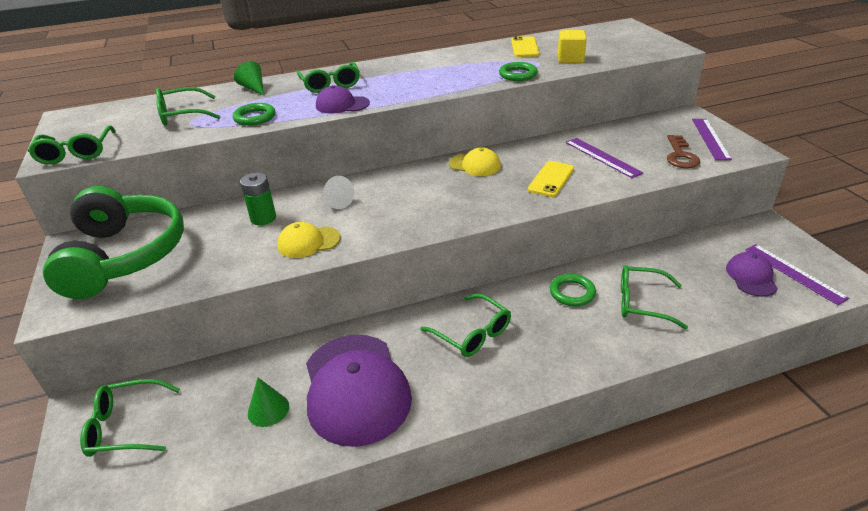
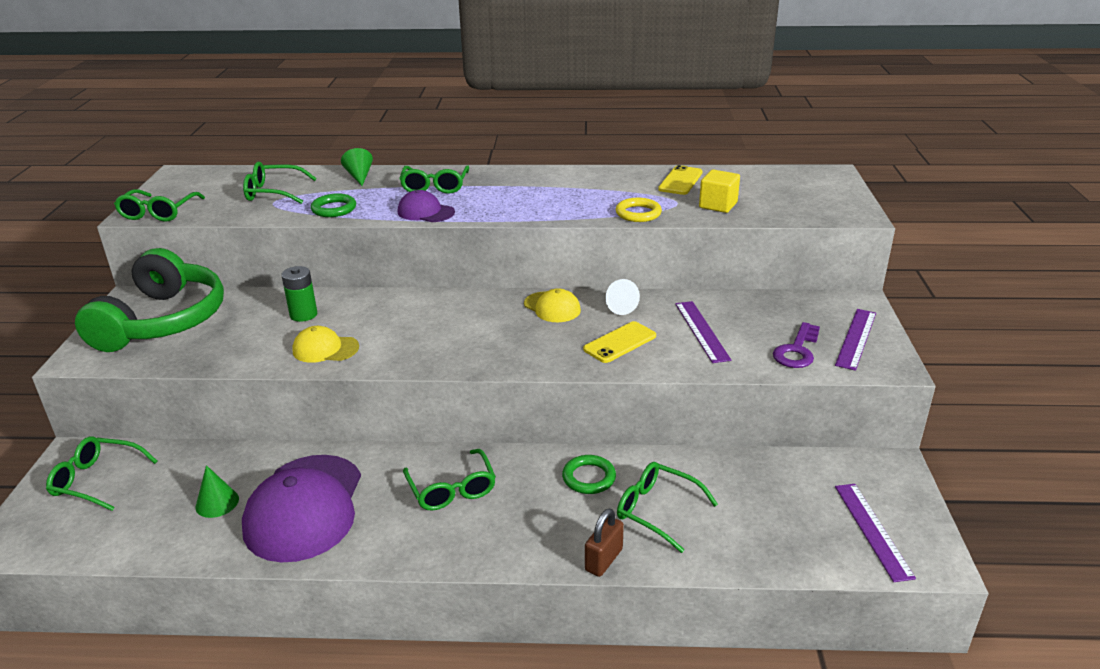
camera: 20 degrees right, 5 degrees down
white cone [323,176,354,209] -> white cone moved to [605,279,640,315]
green ring [499,62,538,81] -> yellow ring [616,198,662,222]
brown key [667,135,700,168] -> purple key [773,322,820,368]
purple cap [726,252,778,297] -> none
none -> brown padlock [585,508,624,577]

